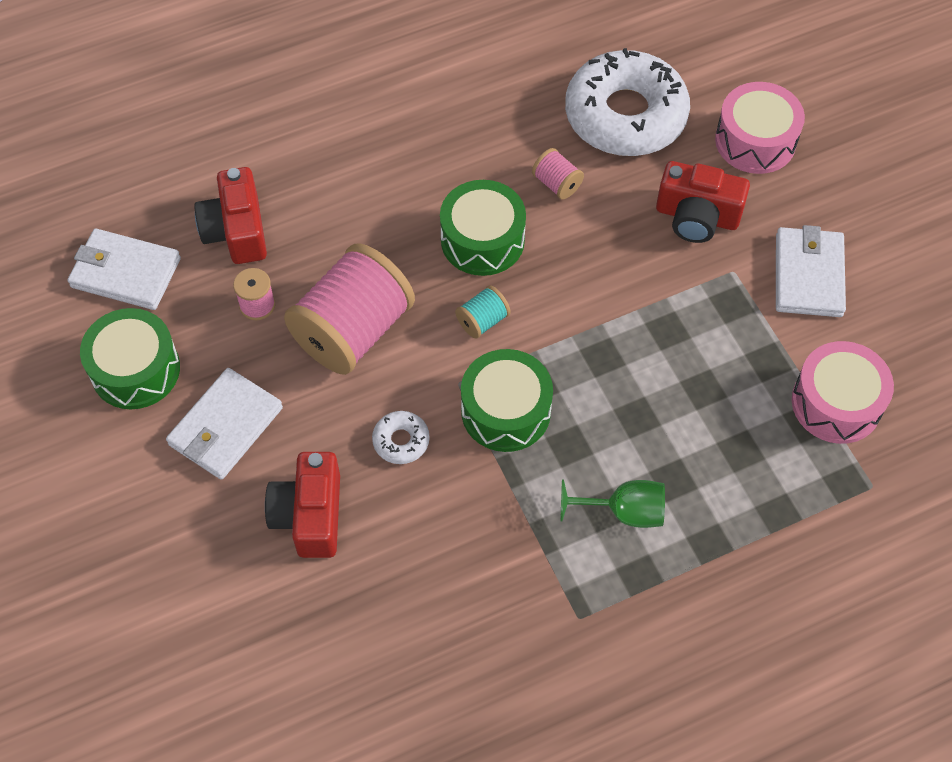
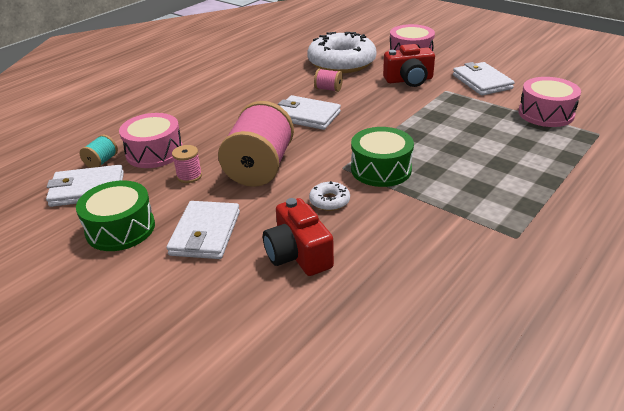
camera: 25 degrees left, 25 degrees down
red camera [194,167,267,264] -> pink drum [119,113,182,168]
green drum [440,180,526,276] -> white wallet [278,95,341,130]
turquoise spool [455,285,511,339] -> turquoise spool moved to [80,135,118,168]
green goblet [560,479,665,528] -> none

